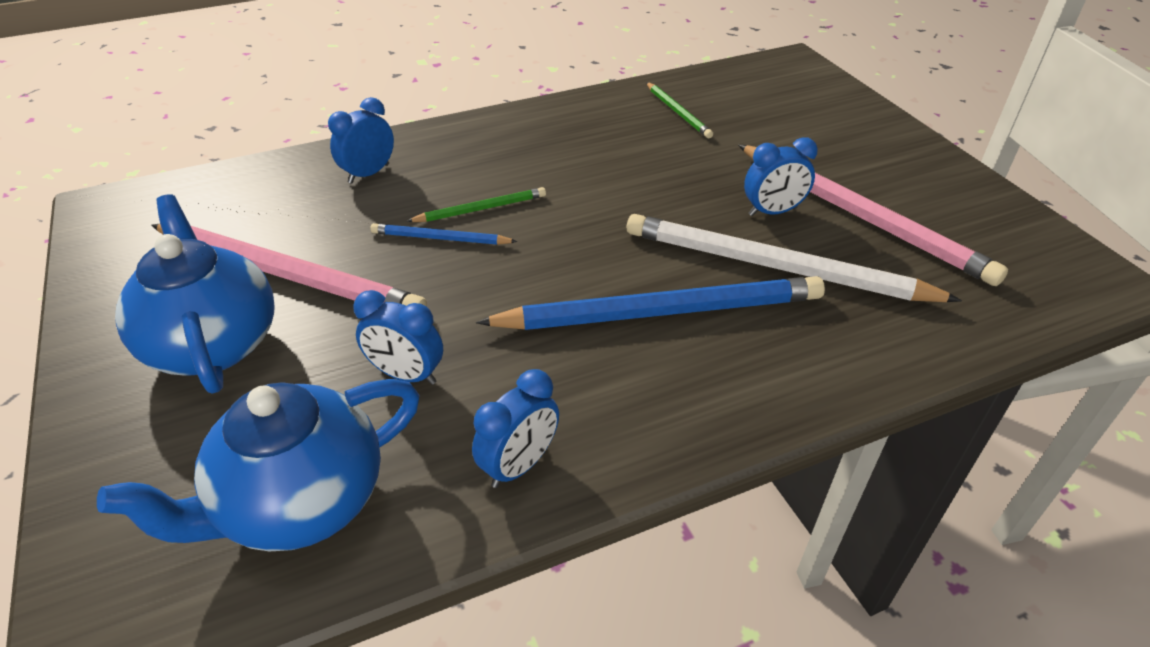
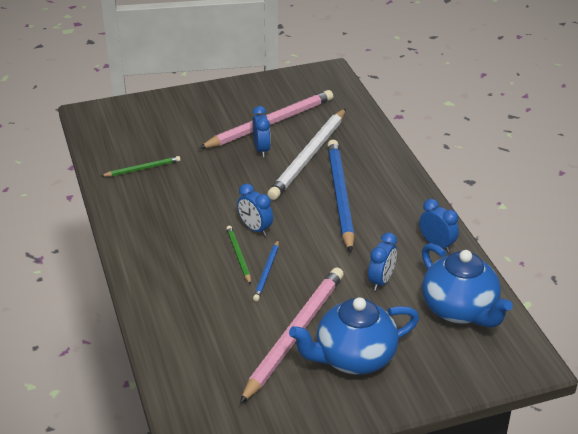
camera: 85 degrees left, 5 degrees down
blue clock [328,97,394,184] -> blue clock moved to [237,183,273,236]

